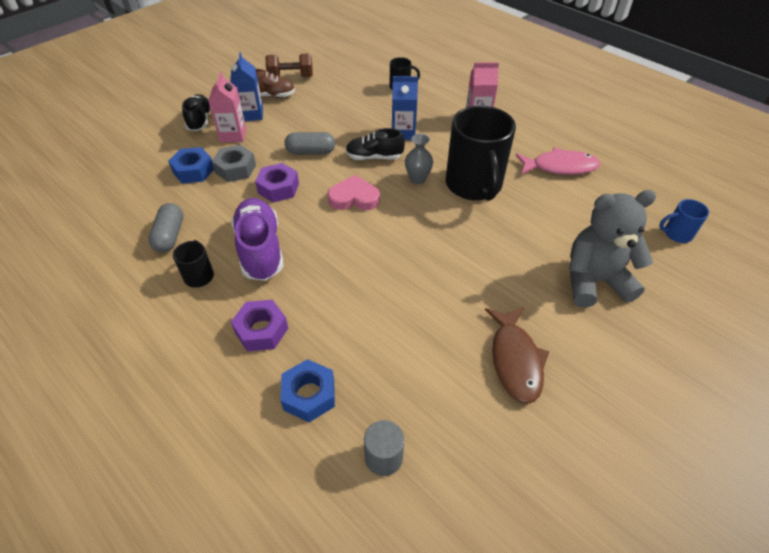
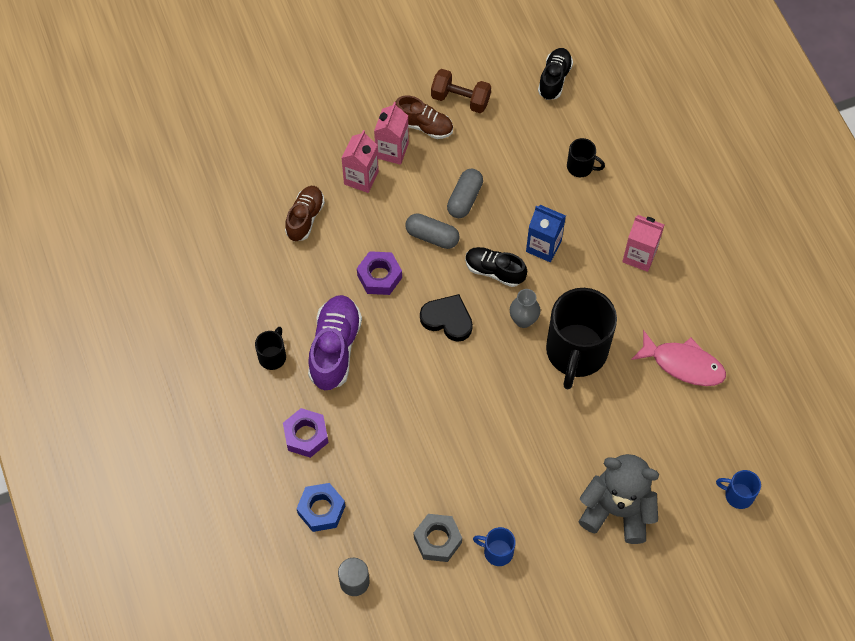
camera: 25 degrees right, 15 degrees up
grey capsule [148,203,183,252] -> grey capsule moved to [447,169,483,218]
blue nut [168,147,214,184] -> brown shoe [285,186,325,241]
black shoe [182,94,211,131] -> black shoe moved to [538,48,573,100]
grey nut [212,145,256,182] -> grey nut moved to [414,514,462,562]
blue carton [230,52,263,121] -> pink carton [374,102,409,165]
pink heart [327,175,380,210] -> black heart [420,294,473,342]
brown fish [485,307,549,404] -> blue mug [473,527,516,566]

